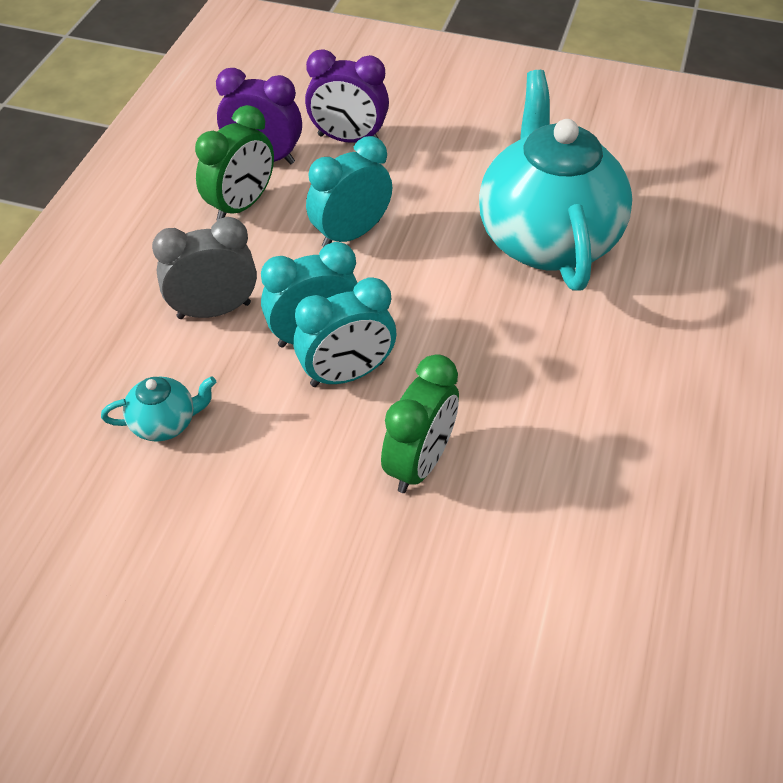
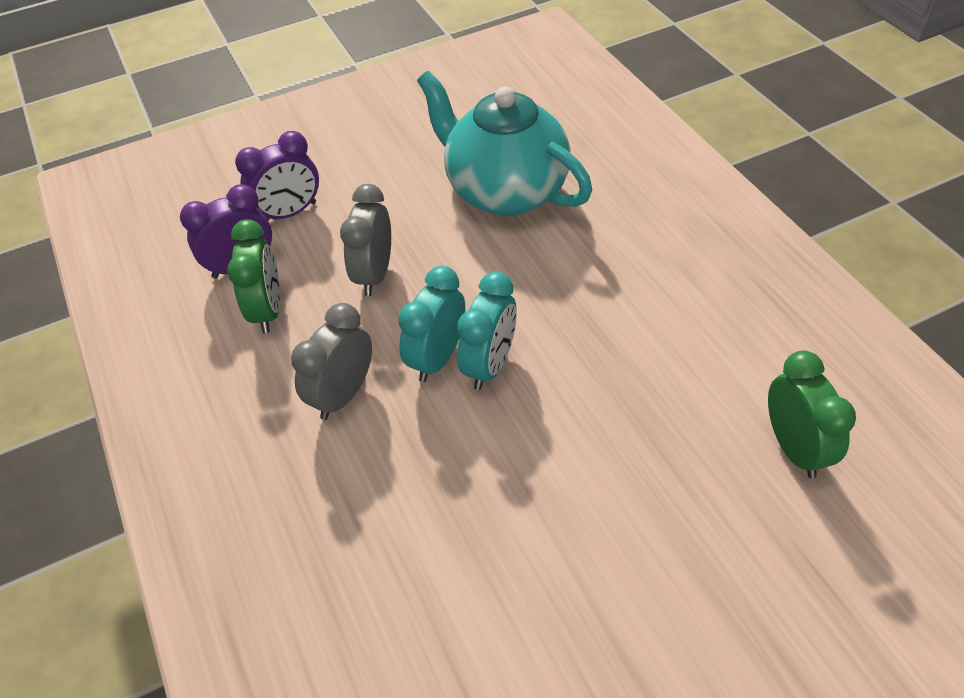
camera: 40 degrees left, 0 degrees up
turquoise teapot [101,376,216,442] -> none
turquoise clock [306,136,392,247] -> grey clock [340,184,391,296]
green clock [381,354,459,493] -> green clock moved to [768,351,856,479]

